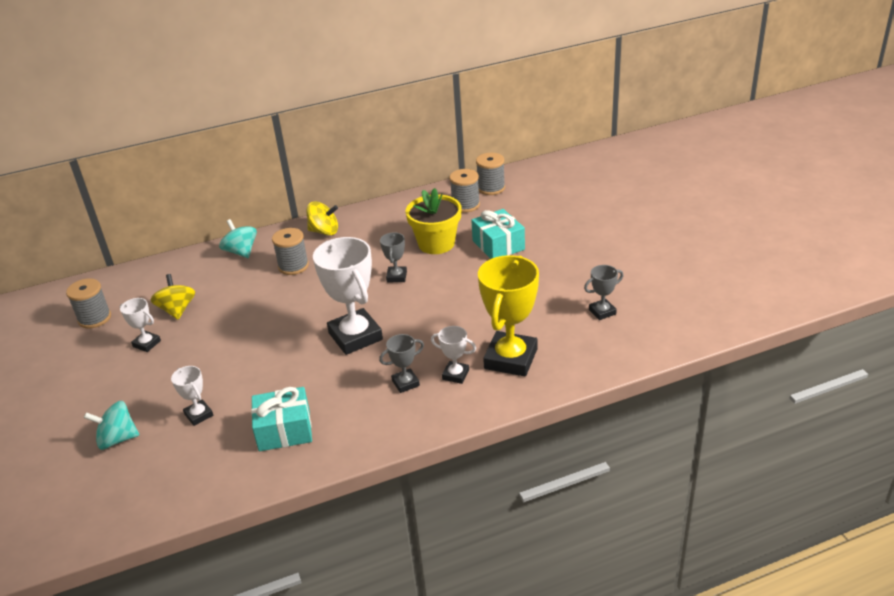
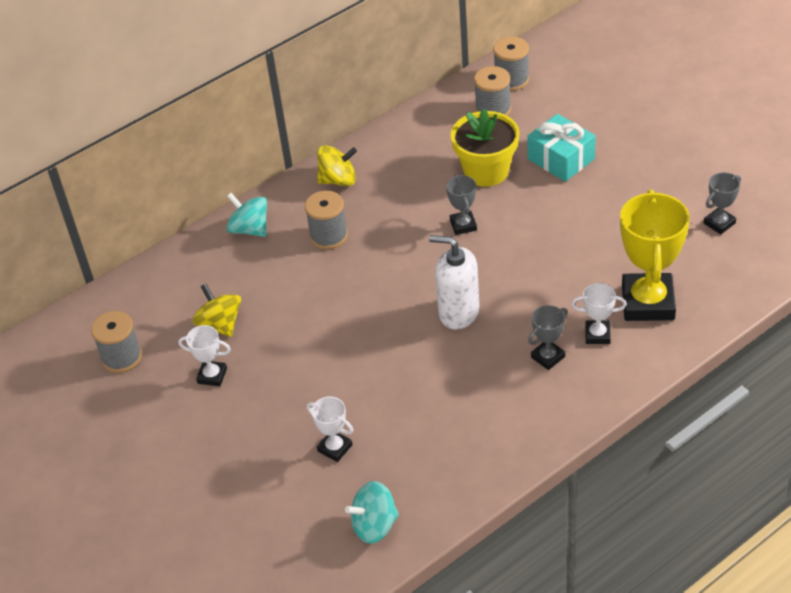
camera: 15 degrees left, 10 degrees up
turquoise spinning top [84,401,139,450] -> turquoise spinning top moved to [345,481,399,543]
turquoise gift [251,387,312,451] -> none
white trophy [313,237,383,355] -> white soap dispenser [429,235,479,329]

